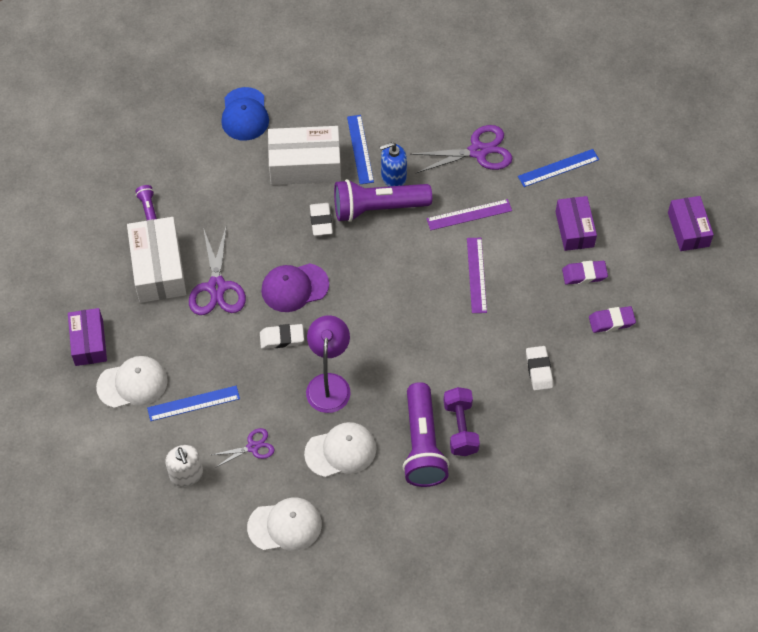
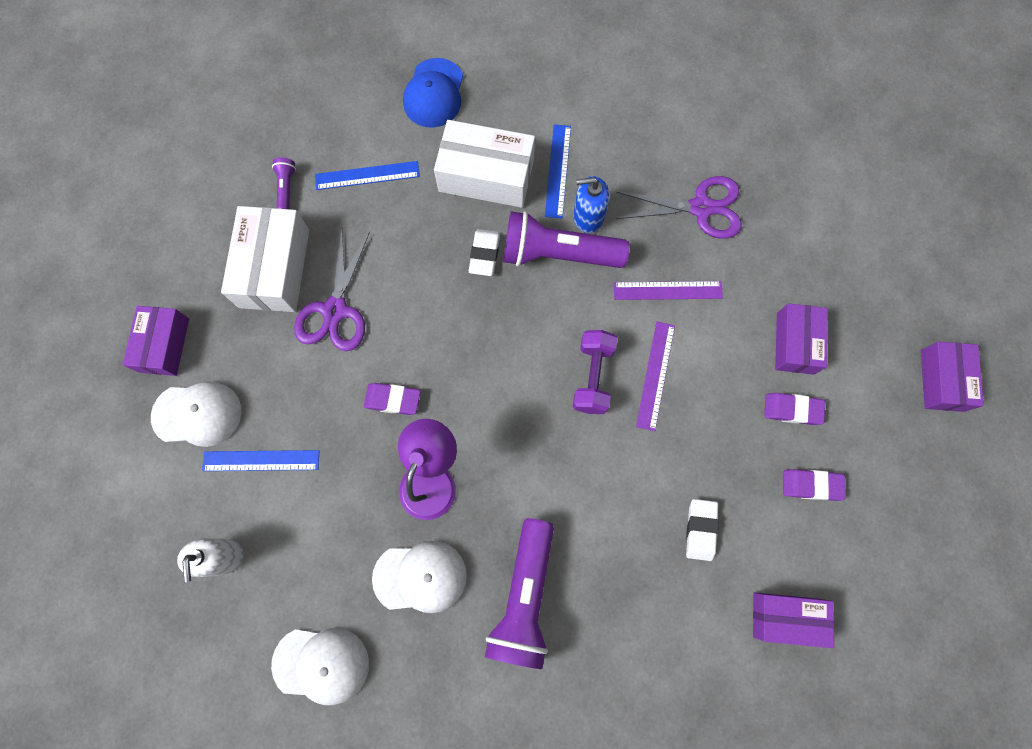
camera: 15 degrees right, 15 degrees up
purple scissors [212,428,274,468] -> none
white eraser [260,324,304,349] -> purple eraser [364,383,421,415]
purple cap [261,263,329,312] -> none
purple dumbbell [443,387,480,456] -> purple dumbbell moved to [573,330,618,414]
blue ruler [518,149,599,187] -> blue ruler moved to [315,161,420,190]
none -> purple box [753,593,834,648]

